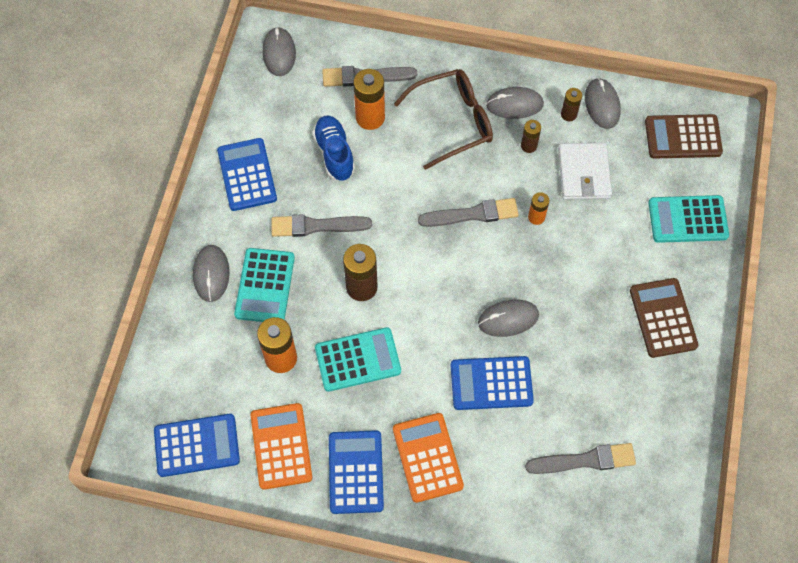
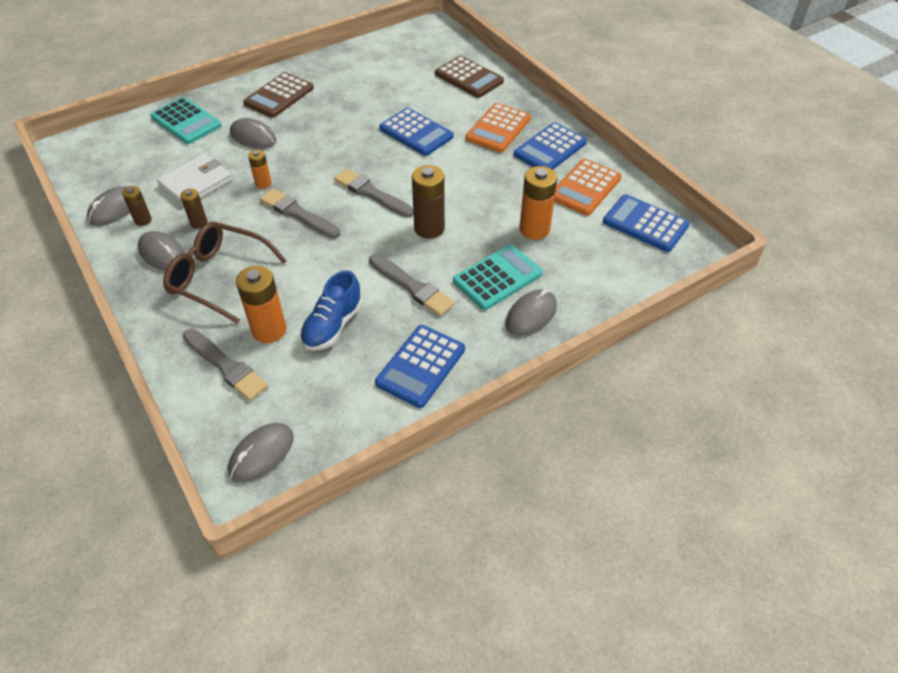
camera: 135 degrees left, 15 degrees down
turquoise calculator [315,327,401,392] -> none
grey mouse [478,300,539,337] -> grey mouse moved to [230,118,276,149]
grey brush [525,443,636,474] -> grey brush moved to [334,169,414,218]
brown calculator [645,114,723,159] -> brown calculator moved to [435,56,504,98]

